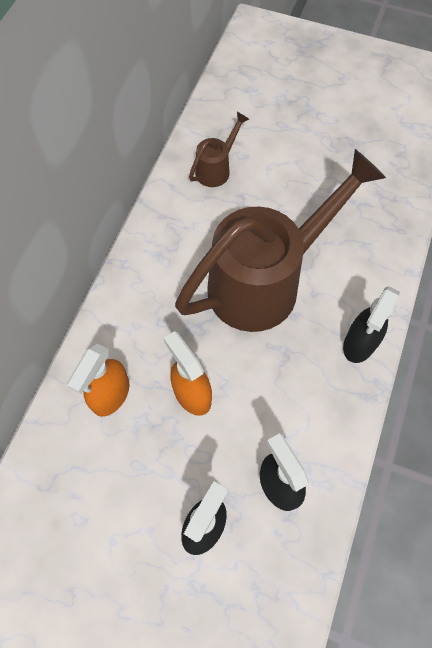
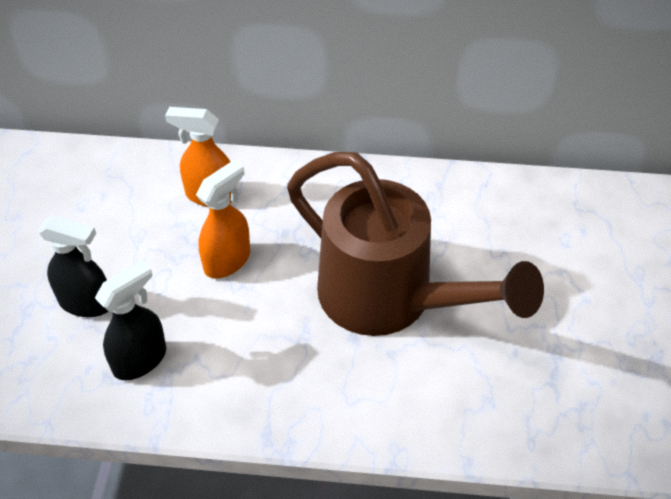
camera: 75 degrees right, 15 degrees down
brown watering can [189,112,249,187] -> none
black spray bottle [343,286,400,363] -> none

